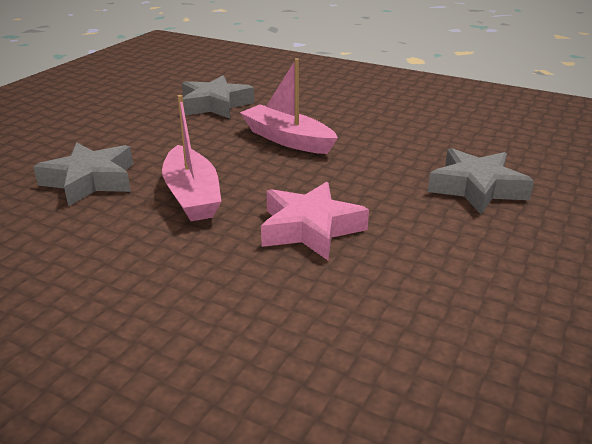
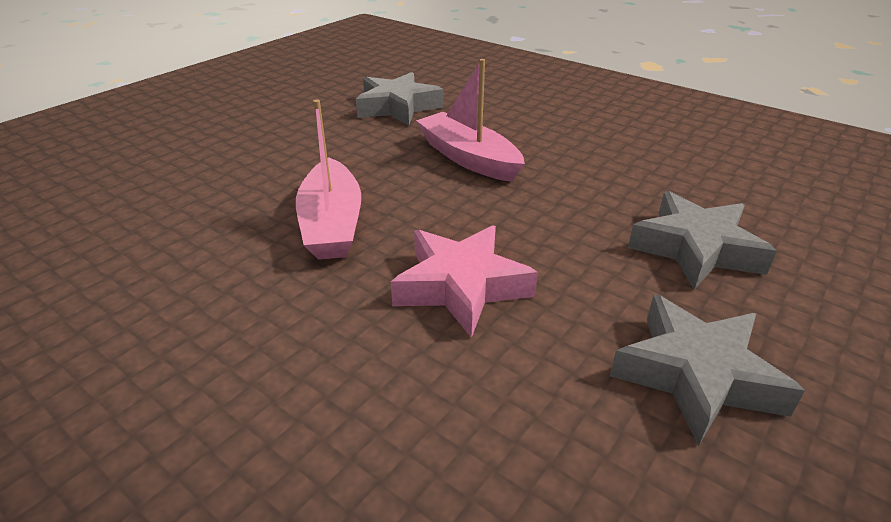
camera: 10 degrees right, 5 degrees up
grey star [33,142,133,207] -> grey star moved to [610,294,805,446]

